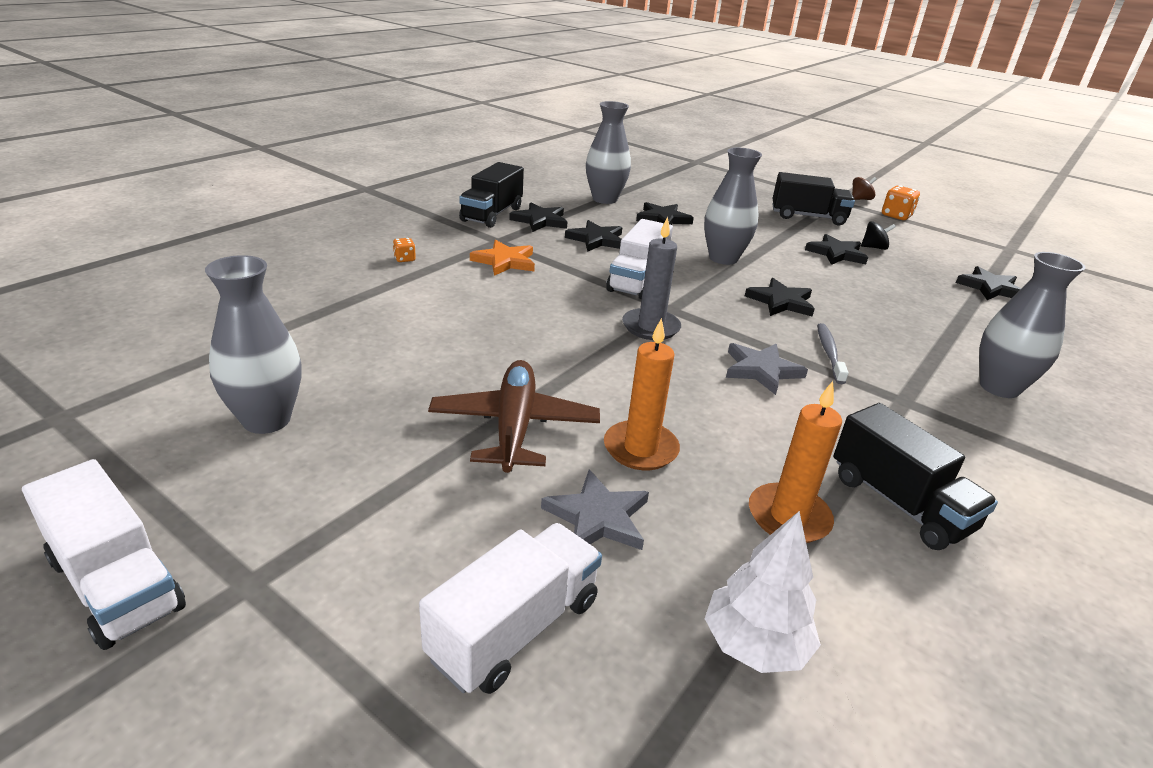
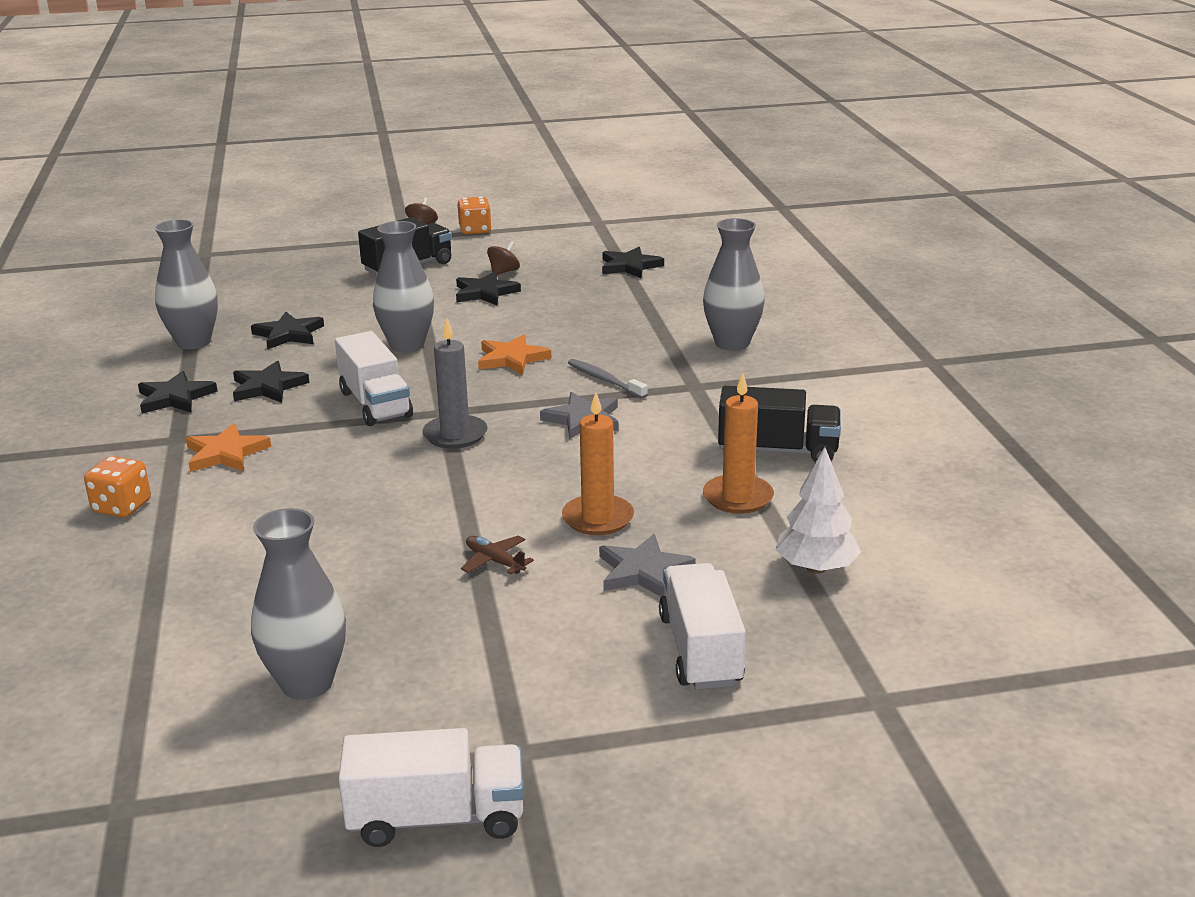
camera: 45 degrees left, 5 degrees down
orange dice [393,238,416,262] -> orange dice [84,456,151,518], size x1.80
brown plane [428,360,600,473] -> brown plane [461,535,534,574], size x0.47
black truck [459,162,524,228] -> none
black star [745,278,815,317] -> orange star [478,334,551,375]
black spinning top [861,221,896,250] -> brown spinning top [487,241,520,275]

